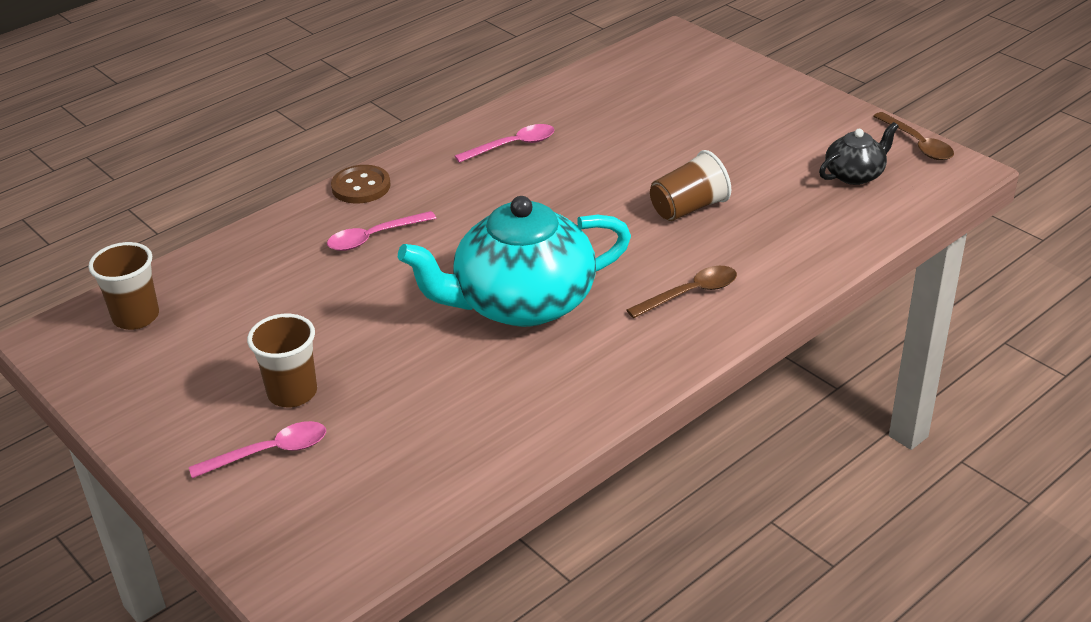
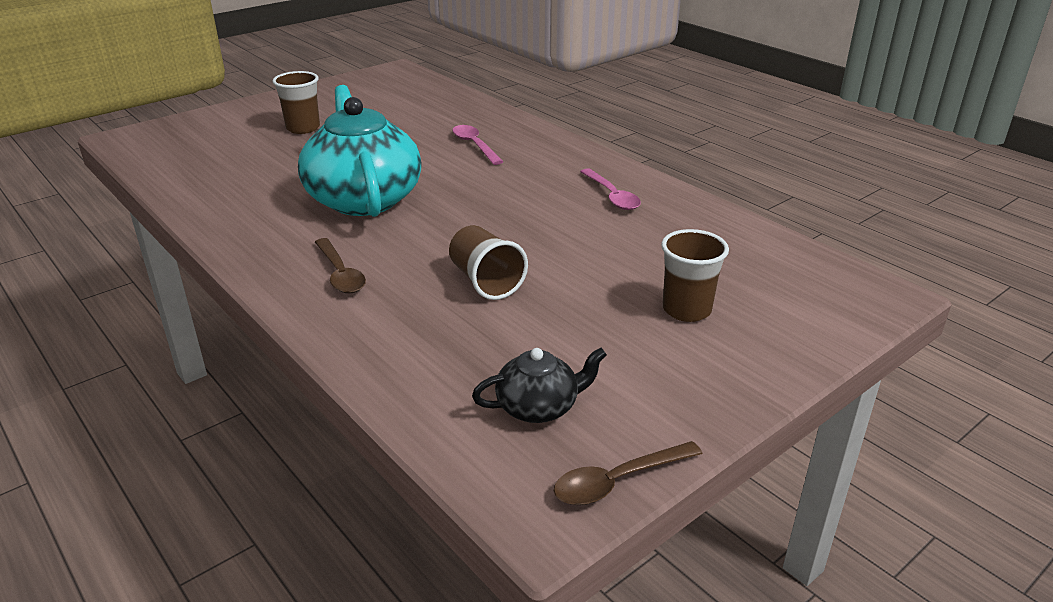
camera: 90 degrees right, 5 degrees down
brown cup [88,242,159,330] -> brown cup moved to [661,229,729,322]
pink spoon [189,421,326,478] -> none
brown button [331,165,391,204] -> none
black teapot [819,122,899,185] -> black teapot turned 75 degrees counterclockwise [472,348,607,423]

